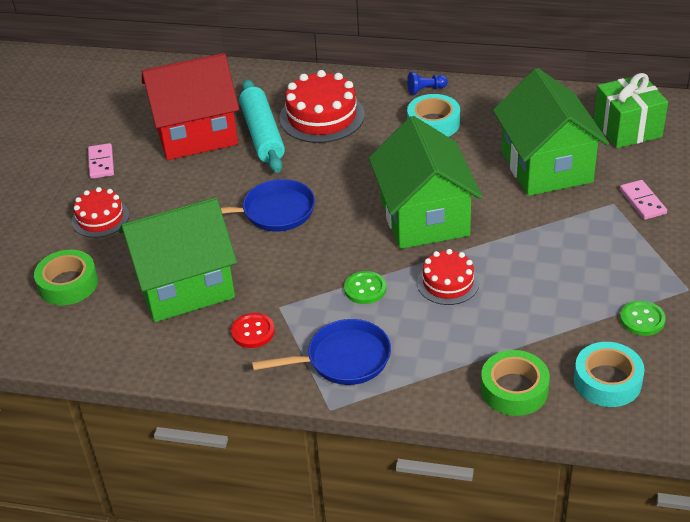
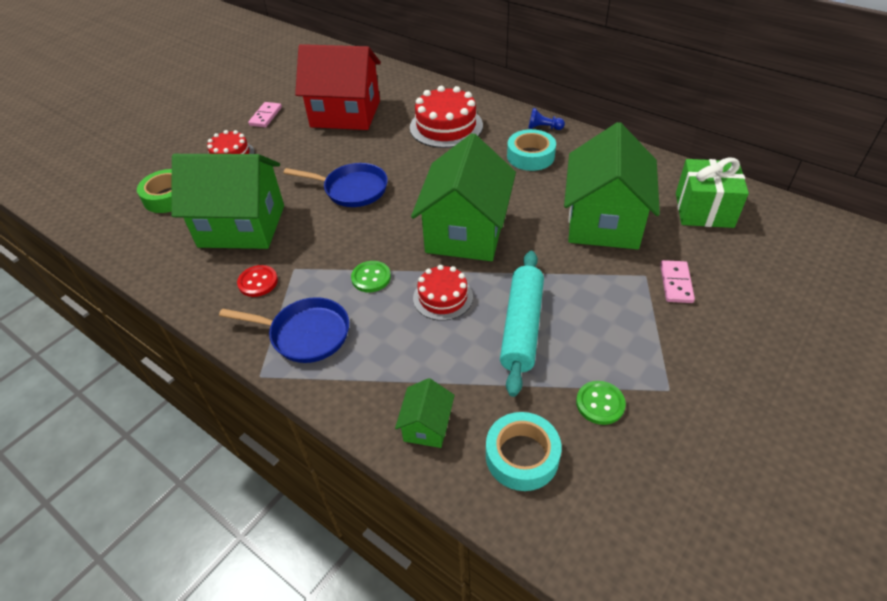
camera: 25 degrees right, 5 degrees up
turquoise rolling pin [239,79,285,173] -> turquoise rolling pin moved to [500,251,544,397]
green tape [481,350,550,416] -> green house [395,378,455,448]

